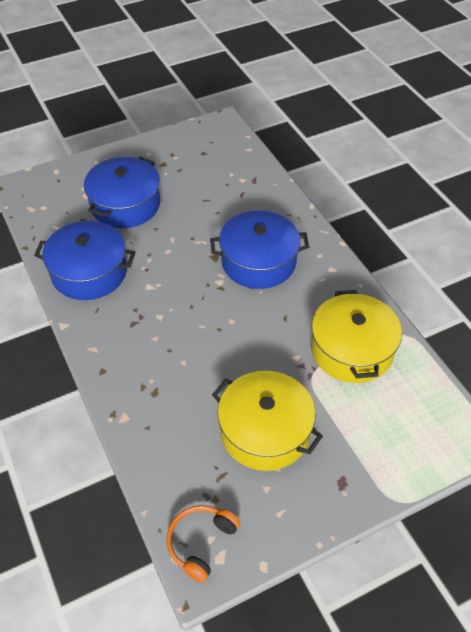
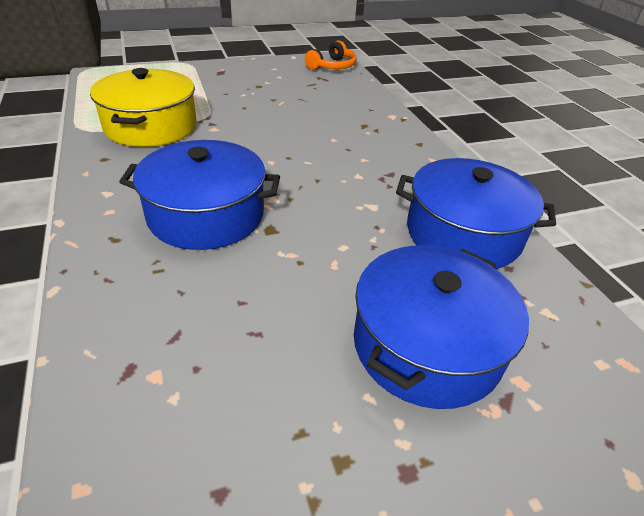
camera: 175 degrees left, 10 degrees down
yellow pot [212,371,323,471] -> none

